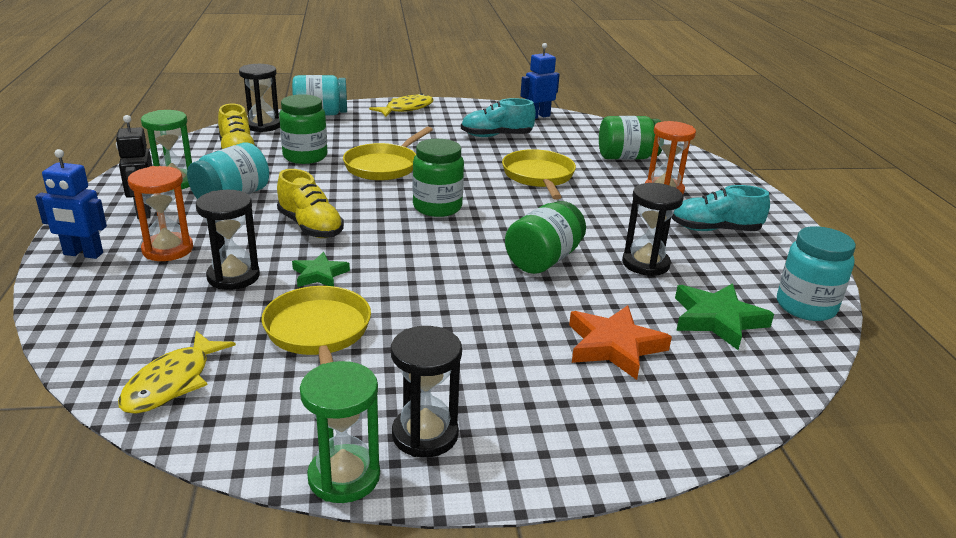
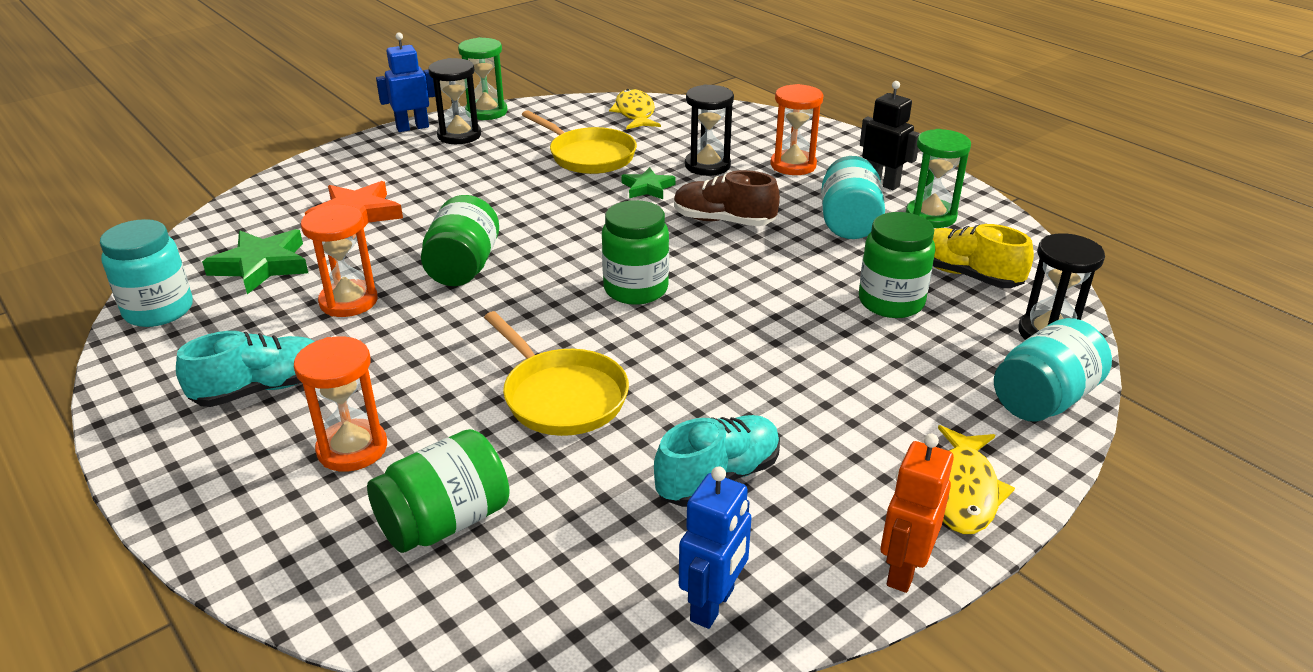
camera: 150 degrees right, 5 degrees up
blue robot [35,149,107,259] -> blue robot moved to [376,33,435,132]
yellow shoe [277,169,344,238] -> brown shoe [674,170,780,226]
yellow pan [343,127,433,181] -> none
black hourglass [622,183,684,276] -> orange hourglass [301,205,378,317]
none -> orange robot [881,434,954,593]

